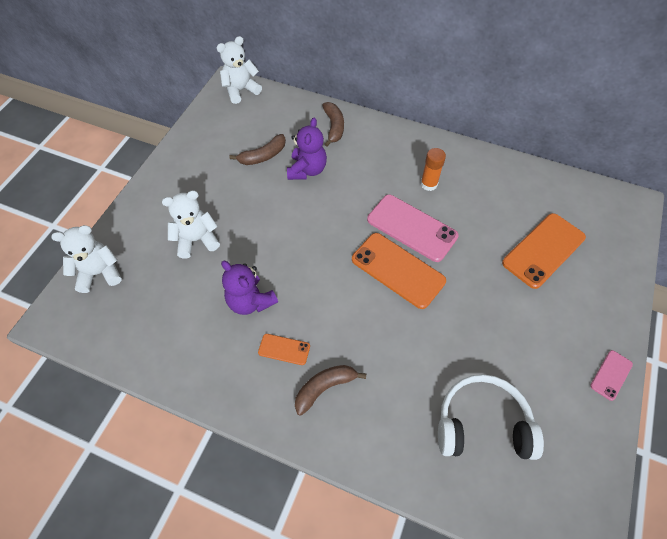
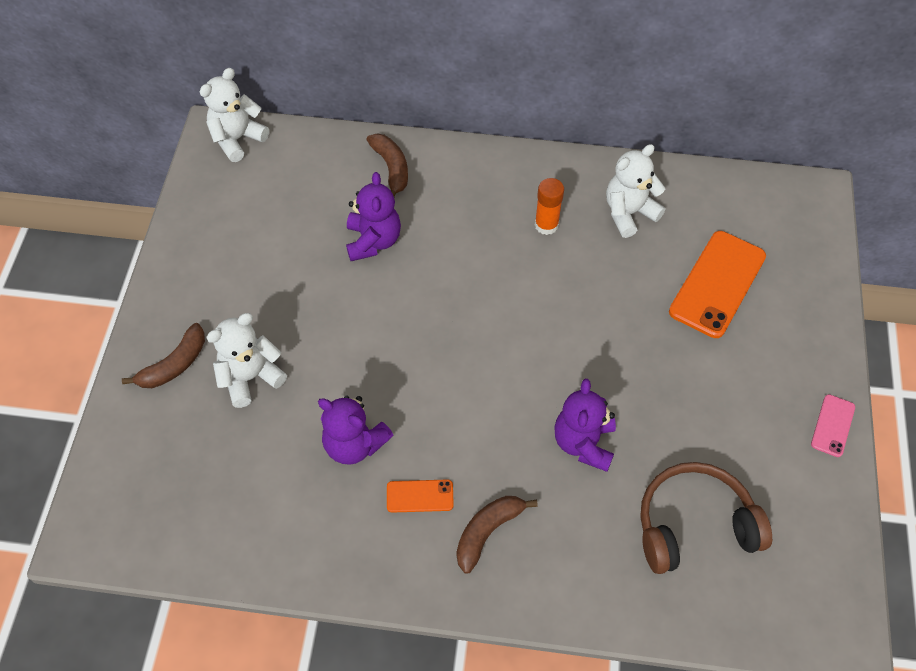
camera: 15 degrees left, 0 degrees up
white teddy bear [51,225,122,293] -> white teddy bear moved to [606,144,665,238]
brown banana [229,134,286,165] -> brown banana moved to [122,323,205,388]
orange phone [352,233,446,309] -> none
pink phone [367,195,459,262] -> none
white headphones [438,374,544,460] -> brown headphones [640,462,772,574]
none -> purple teddy bear [554,379,616,472]

